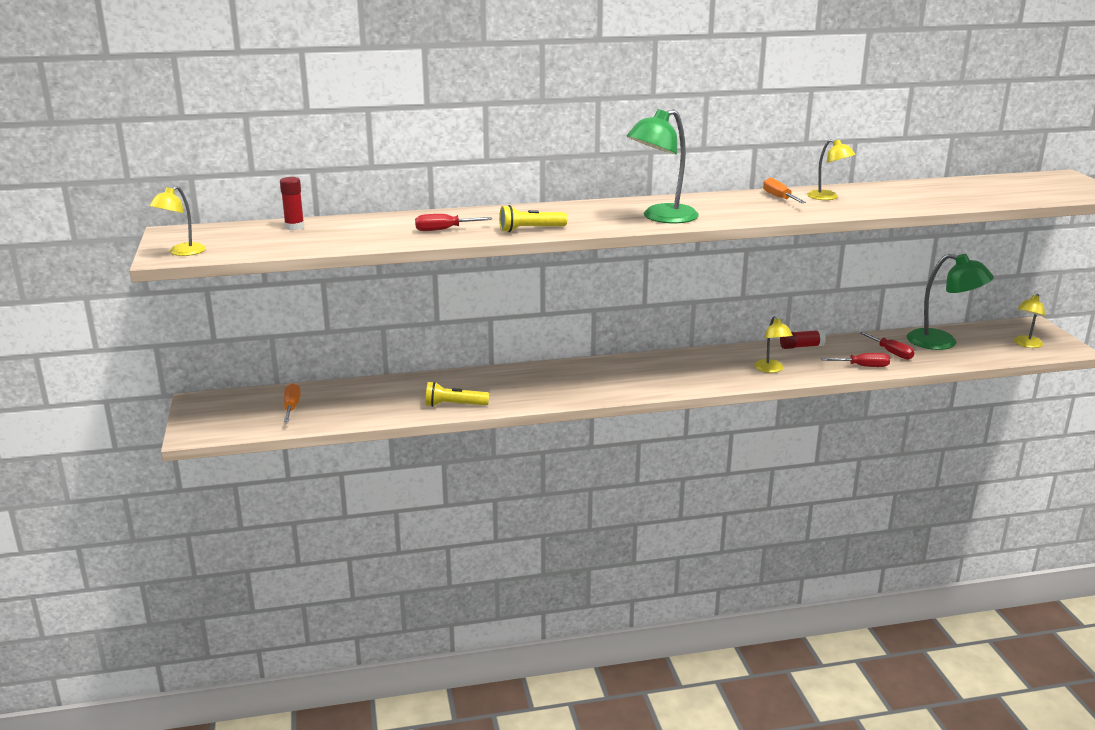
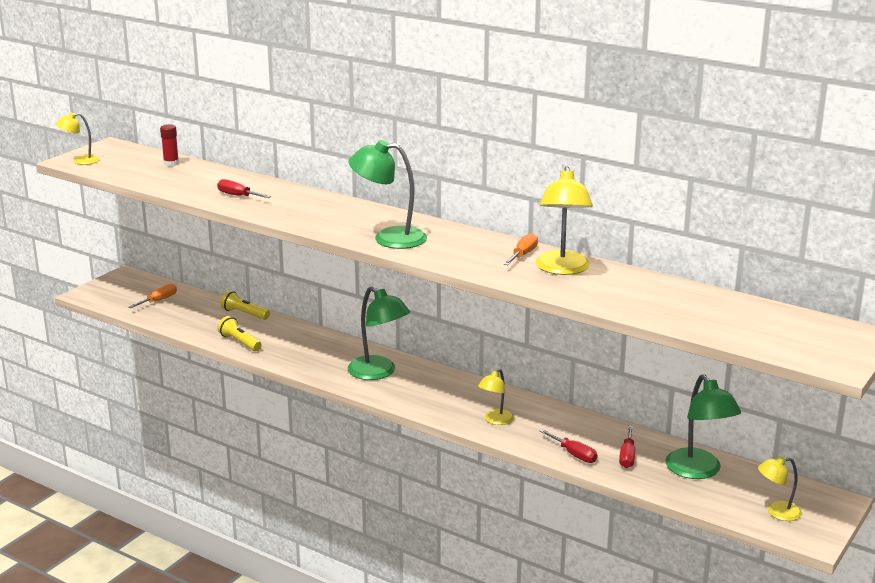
camera: 45 degrees right, 0 degrees up
yellow flashlight [499,205,567,232] -> yellow flashlight moved to [221,291,270,320]
red glue stick [780,330,826,349] -> none
yellow lamp [807,139,856,200] -> yellow lamp [535,166,593,275], size x1.74
none -> green lamp [348,286,410,380]

